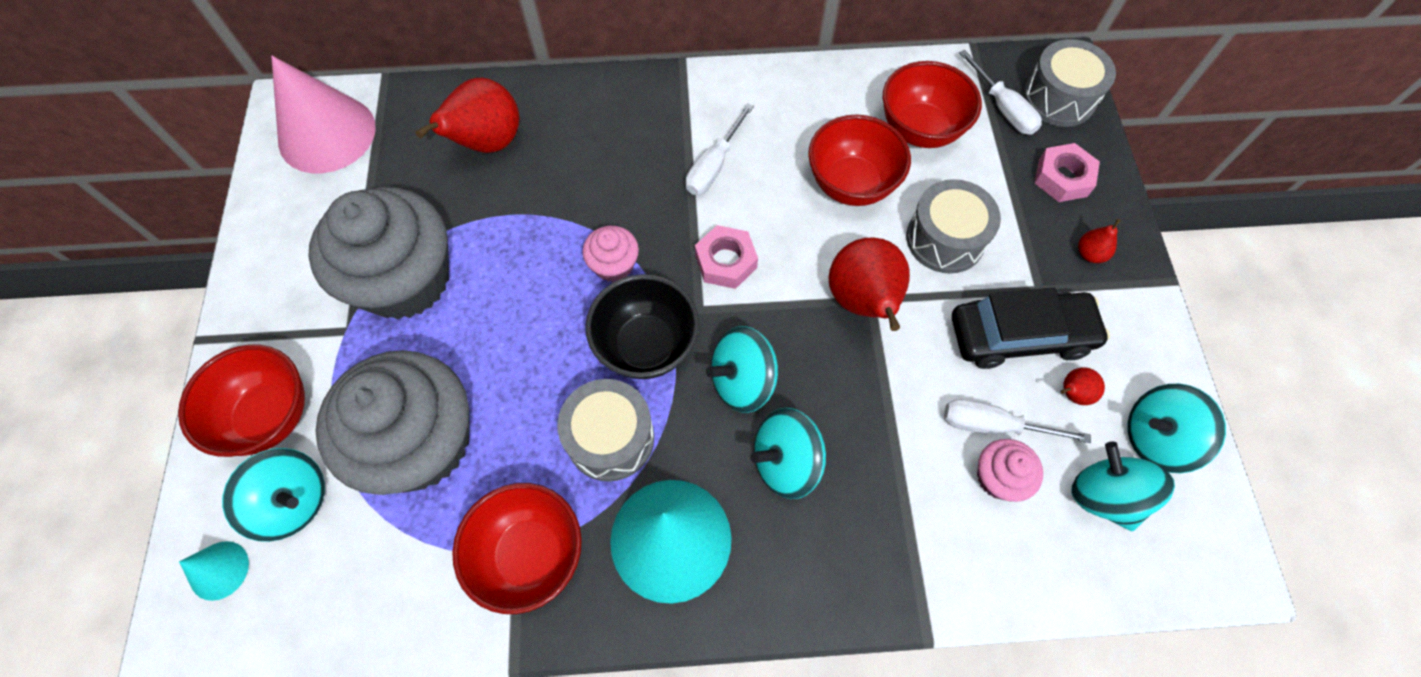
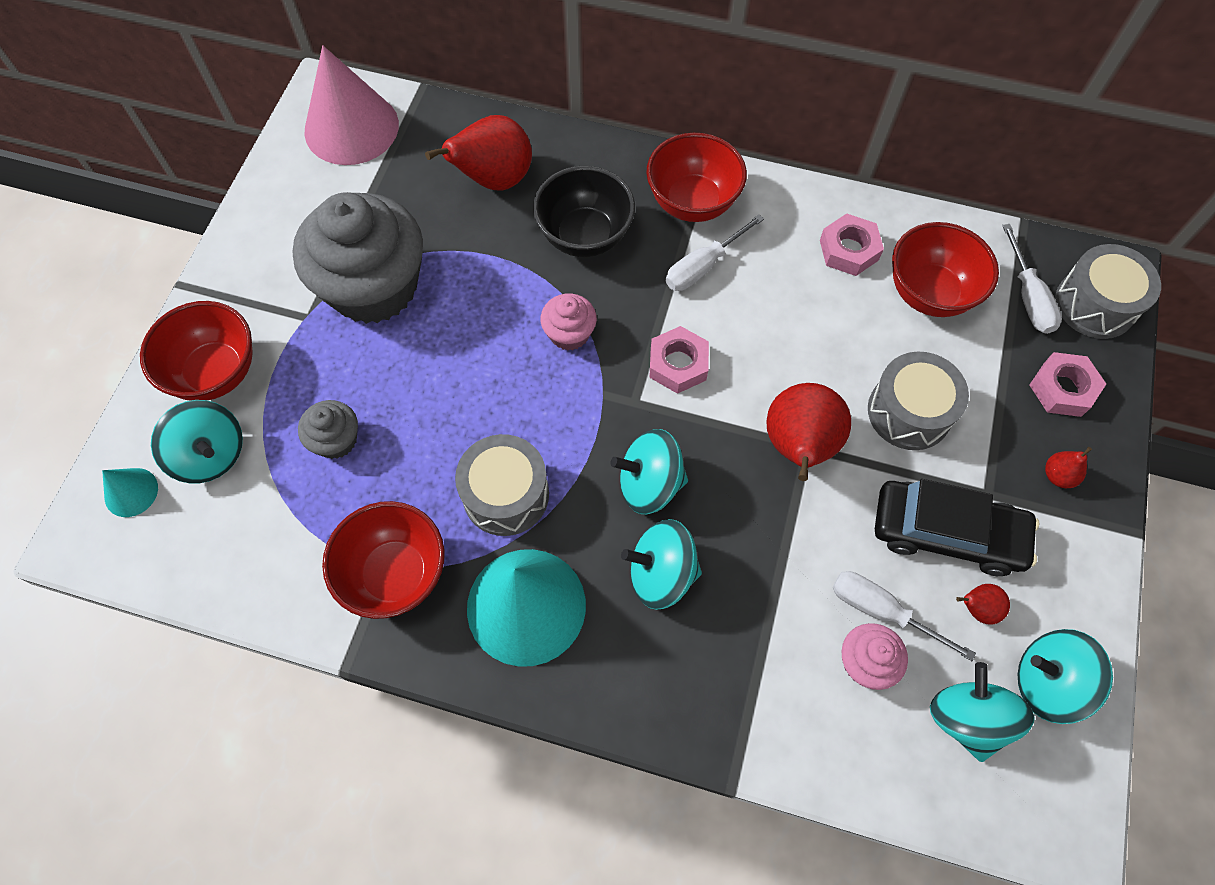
camera: 20 degrees right, 0 degrees up
grey cupcake [316,350,469,495] -> grey cupcake [298,400,358,459], size x0.44
black bowl [585,274,699,379] -> black bowl moved to [533,166,635,257]
red bowl [808,115,911,206] -> red bowl moved to [646,133,747,222]
none -> pink nut [820,214,884,276]

